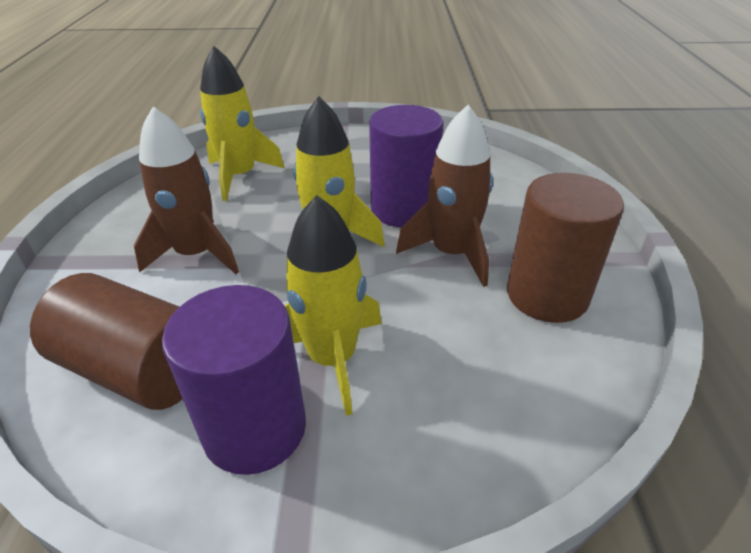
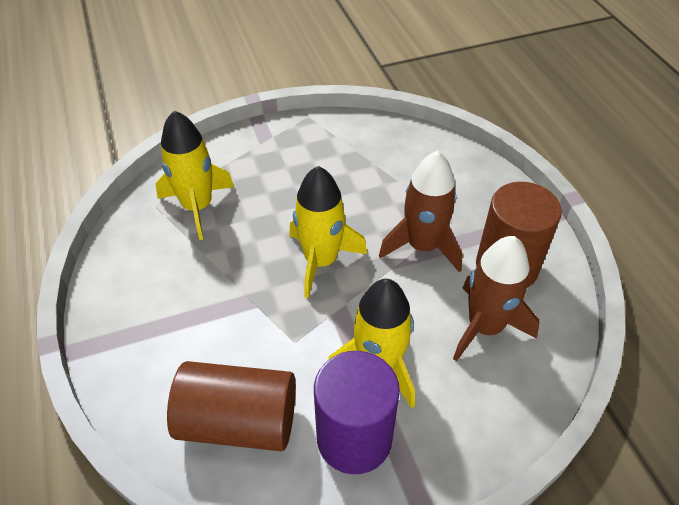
camera: 20 degrees left, 10 degrees up
brown rocket [134,106,239,274] -> brown rocket moved to [453,236,540,361]
purple cylinder [369,105,444,227] -> none

